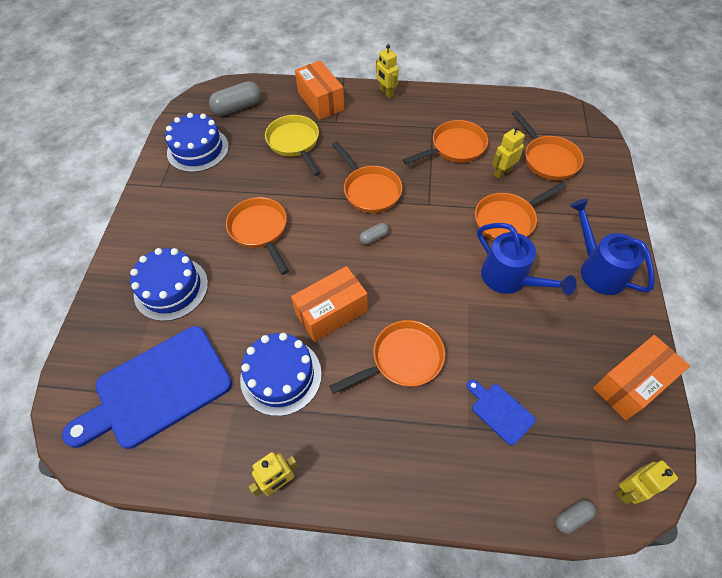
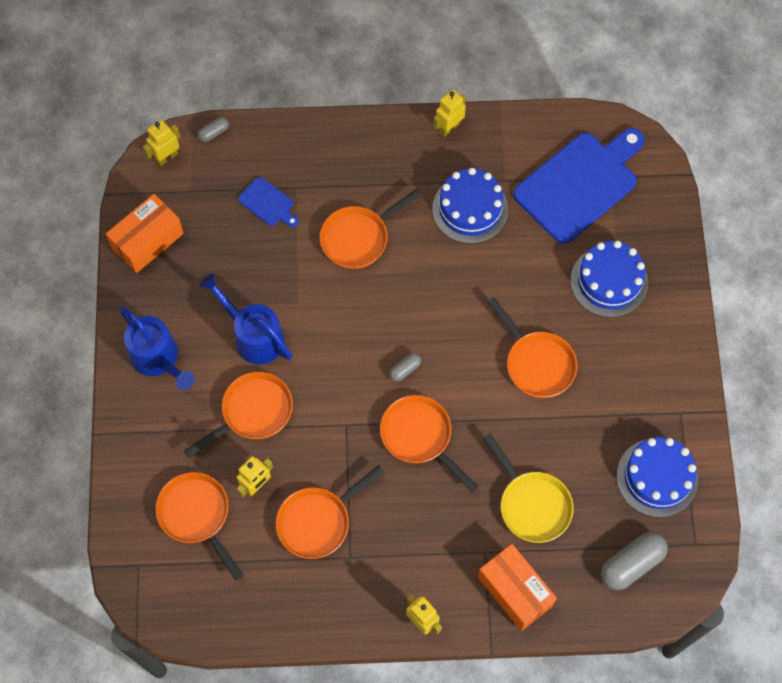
camera: 170 degrees right, 10 degrees up
orange box [291,266,368,342] -> none

